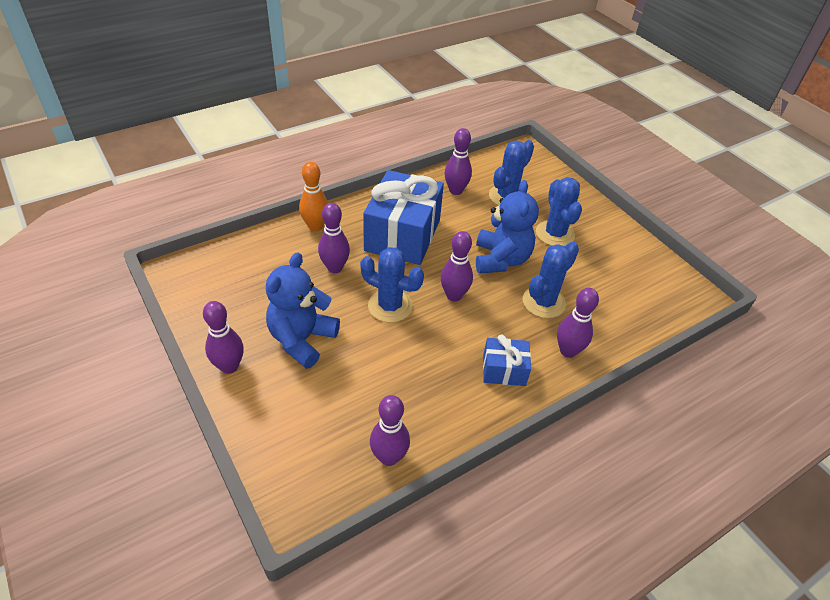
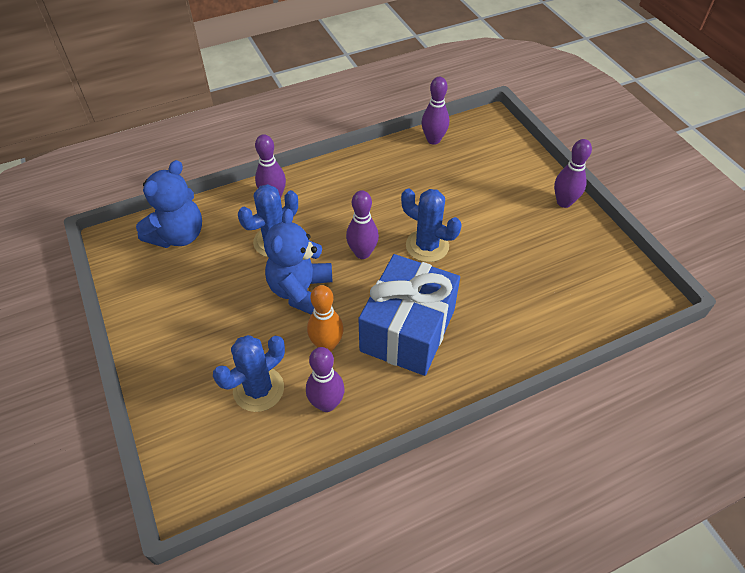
camera: 170 degrees left, 5 degrees up
blue teddy bear [266,252,340,369] -> blue teddy bear moved to [136,160,202,248]
orange bowling pin [299,162,328,231] -> orange bowling pin moved to [307,285,343,351]
purple bowling pin [318,203,350,273] -> none
blue gift [483,334,531,386] -> none
blue cactus [536,177,582,246] -> none

